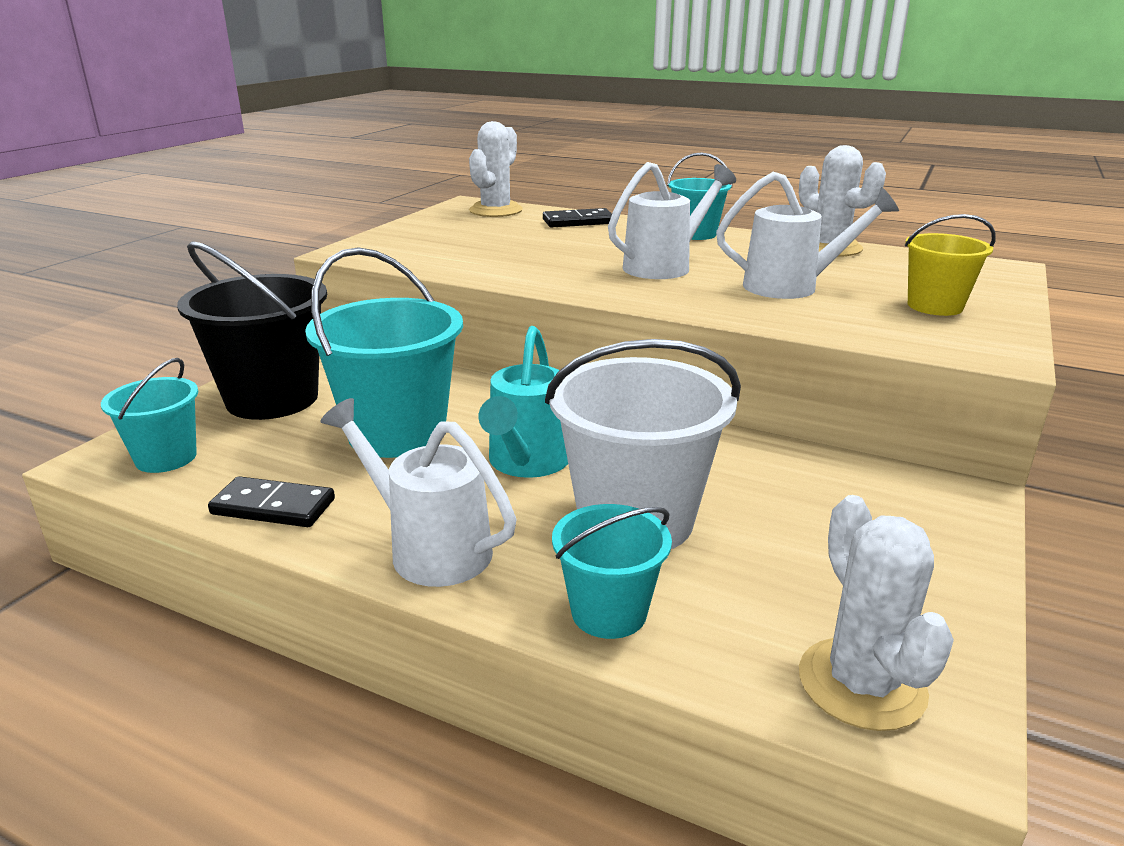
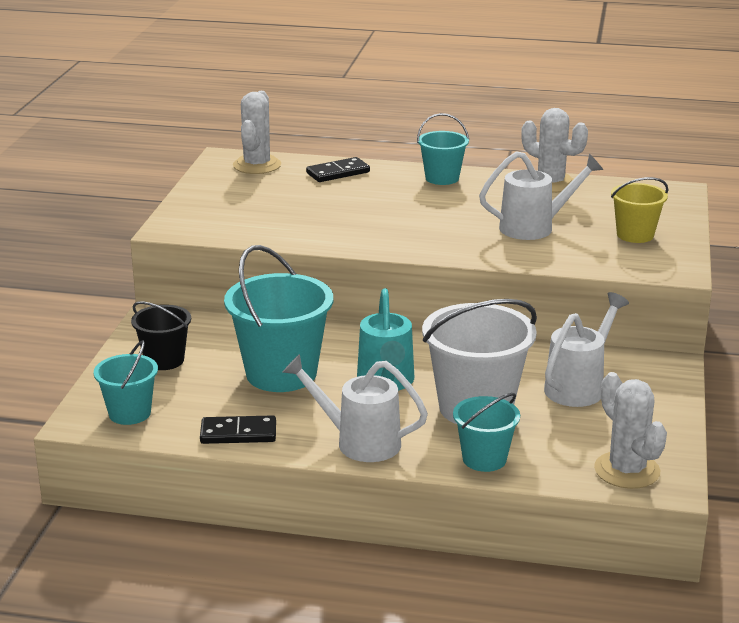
camera: 15 degrees left, 0 degrees up
black bucket [177,241,327,420] -> black bucket [131,301,191,370], size x0.56
white watering can [608,162,736,279] -> white watering can moved to [544,292,629,407]

